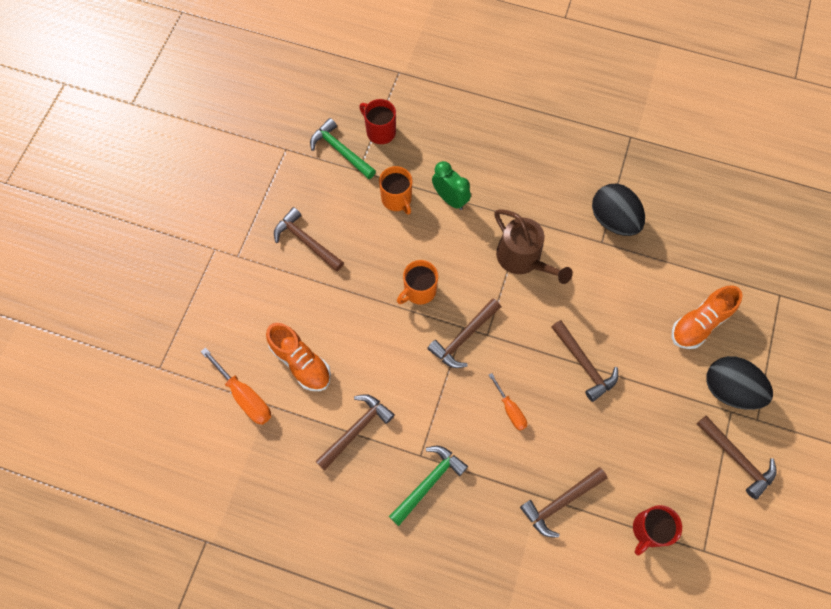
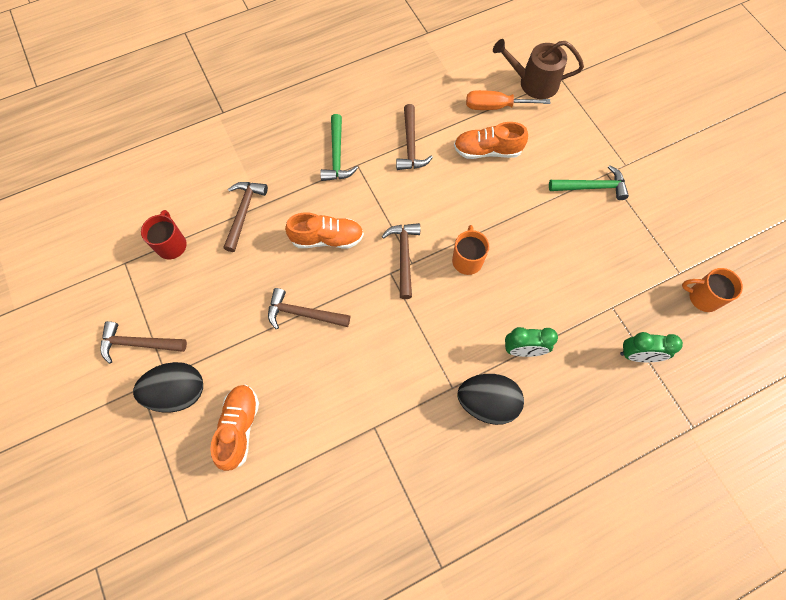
camera: 135 degrees right, 0 degrees up
brown hammer [274,207,344,271] -> none
green hammer [310,118,376,179] -> green hammer moved to [549,165,629,200]
red mug [359,99,396,144] -> green clock [620,332,683,362]
orange mug [379,166,412,215] -> orange mug moved to [682,268,743,312]
orange screwdriver [489,373,527,431] -> orange shoe [285,212,364,249]
brown watering can [494,209,573,284] -> brown watering can moved to [493,39,584,99]
black egg [592,184,645,236] -> black egg moved to [457,374,524,425]

